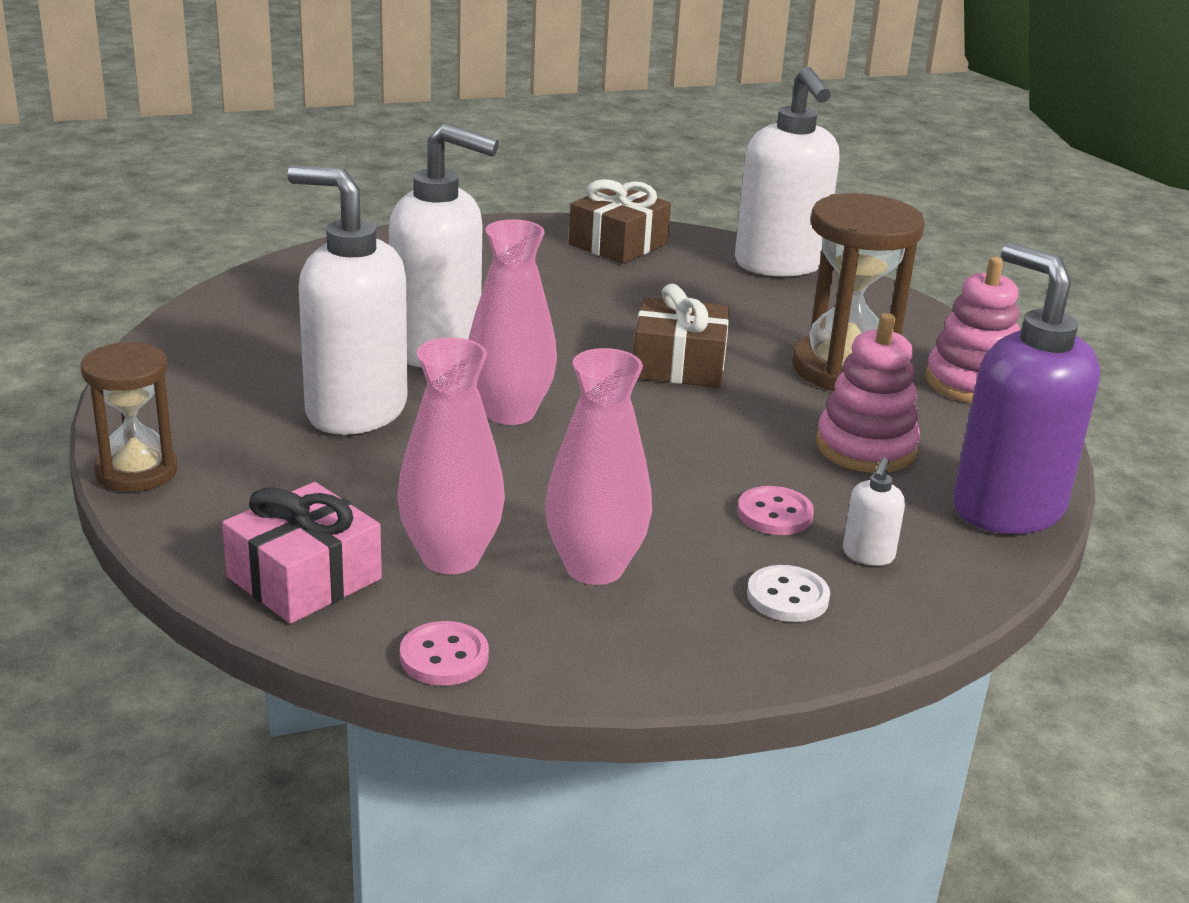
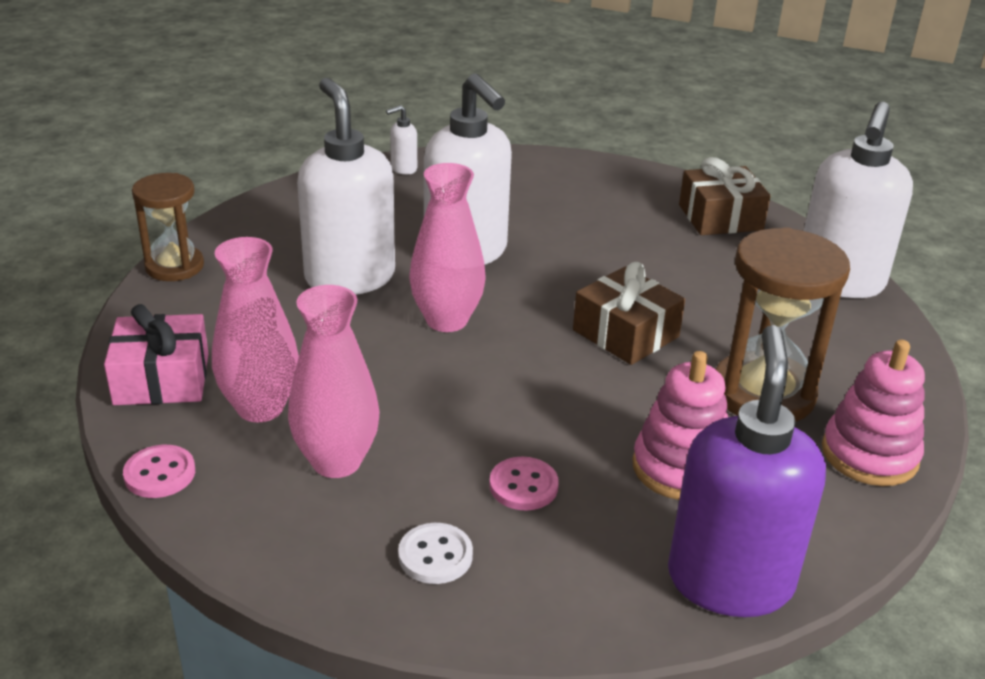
camera: 40 degrees right, 5 degrees up
white soap dispenser [843,457,905,566] -> white soap dispenser moved to [386,105,417,175]

